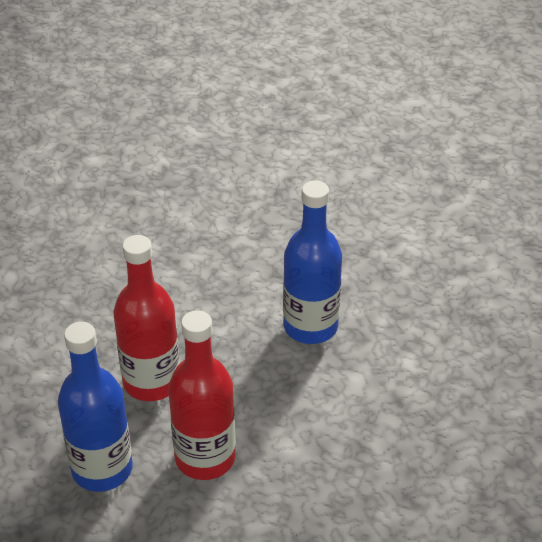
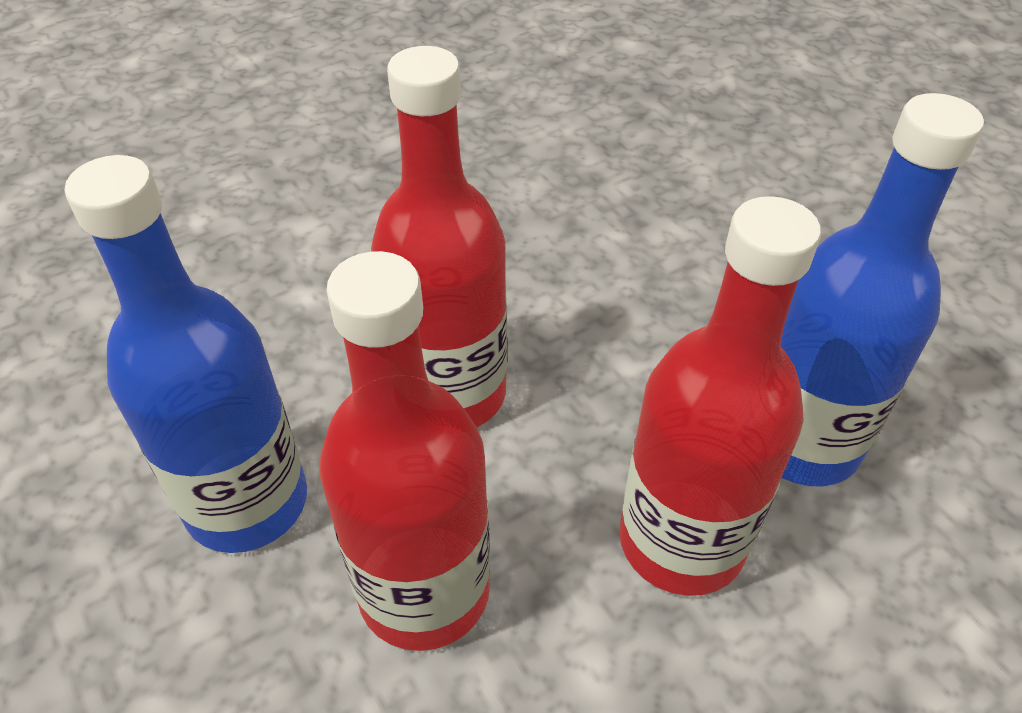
camera: 35 degrees right, 5 degrees up
none -> red bottle [619,196,821,596]

